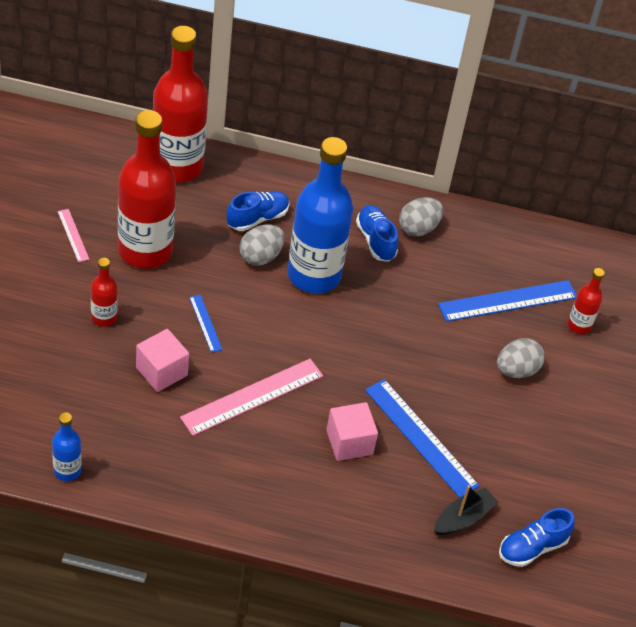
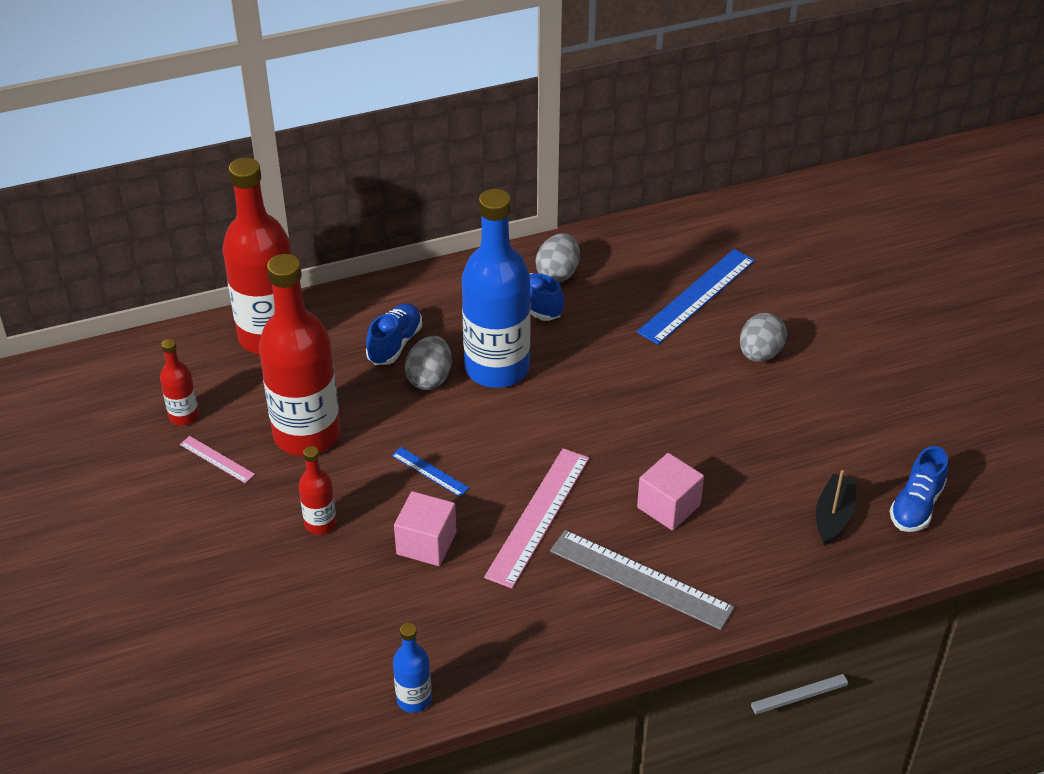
camera: 25 degrees left, 5 degrees down
blue ruler [365,379,479,498] -> none
red bottle [568,268,605,334] -> red bottle moved to [160,339,199,426]
none -> grey ruler [550,530,735,630]

